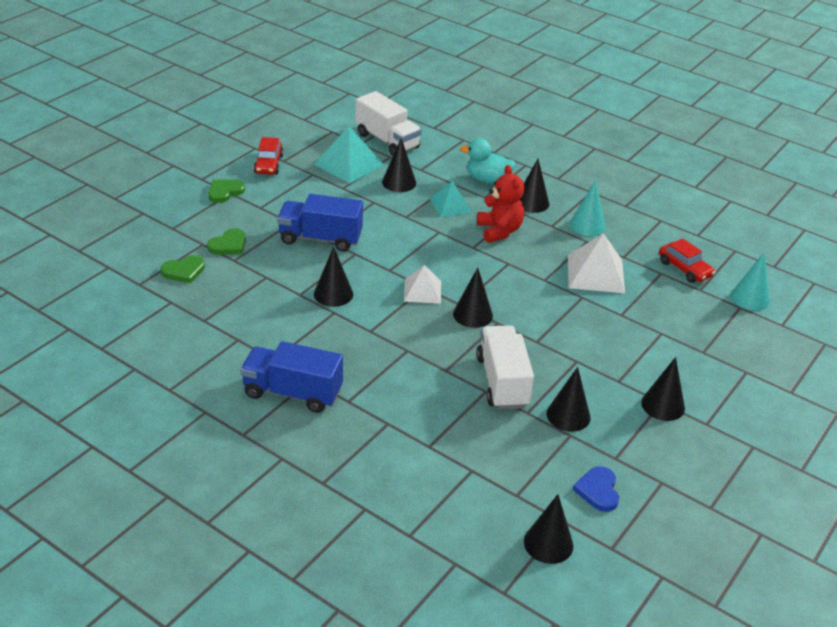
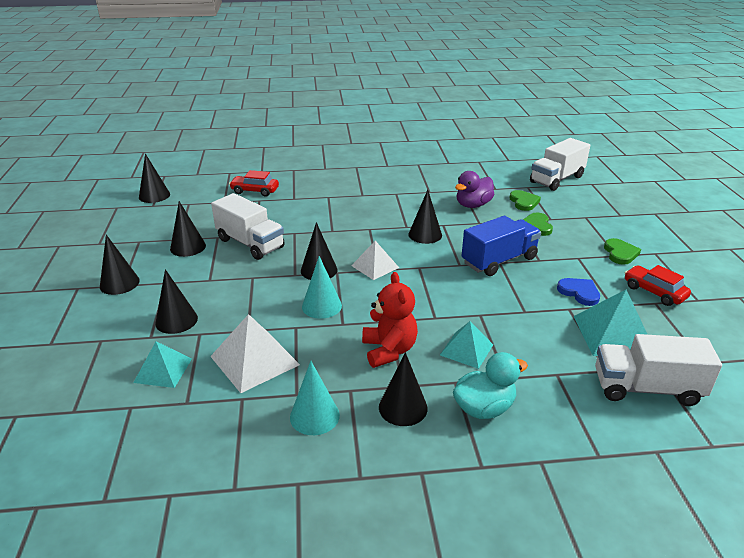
camera: 140 degrees right, 5 degrees down
green heart [160,255,205,283] -> green heart turned 150 degrees clockwise [510,190,541,211]
blue truck [240,341,343,413] -> none
black cone [382,138,416,192] -> black cone moved to [155,269,198,334]
red teddy bear [477,165,525,243] -> red teddy bear turned 135 degrees counterclockwise [362,272,418,368]
blue heart [573,466,619,512] -> blue heart moved to [557,278,600,306]
red car [659,238,716,283] -> red car moved to [229,170,279,197]
turquoise cone [731,252,770,311] -> turquoise cone moved to [302,256,342,319]
none -> turquoise pyramid [133,341,192,388]
none -> purple duck [455,171,494,208]
none -> white truck [530,138,590,191]

